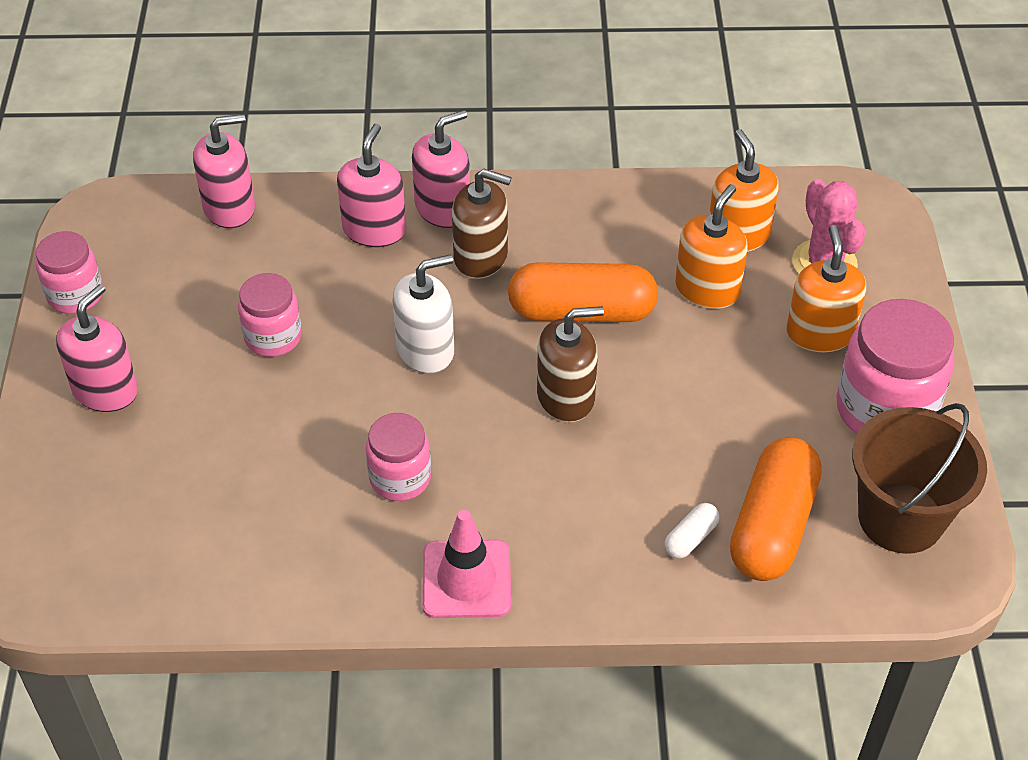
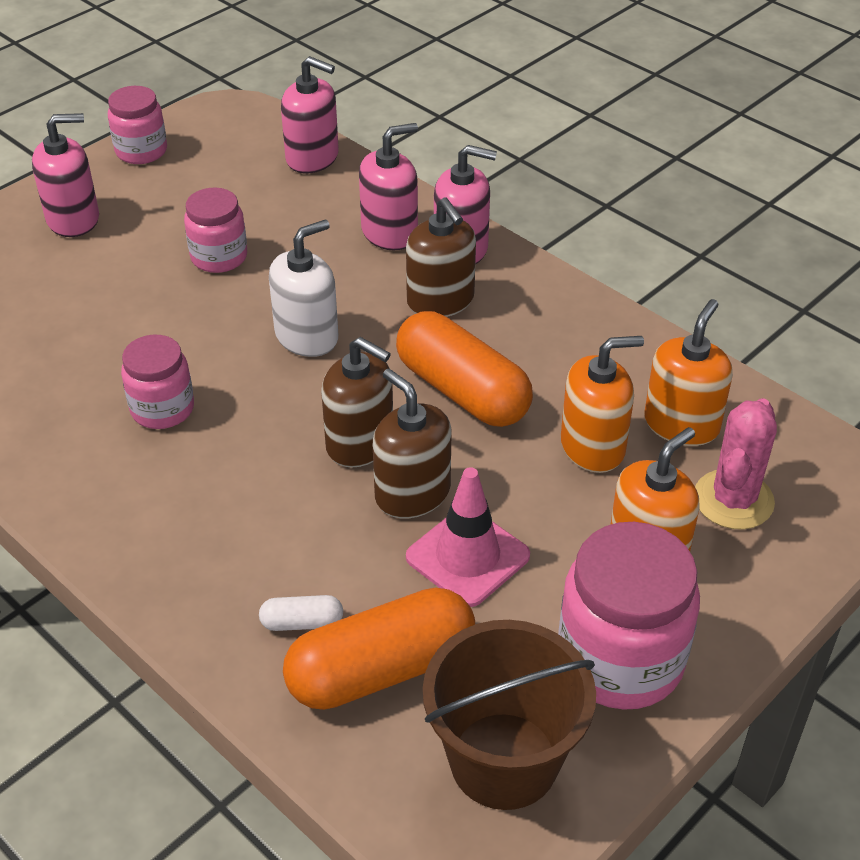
camera: 45 degrees right, 5 degrees down
white soap dispenser [392,254,454,374] -> white soap dispenser turned 60 degrees counterclockwise [269,220,338,357]
pink traffic cone [422,510,511,618] -> pink traffic cone moved to [406,467,530,607]
none -> brown soap dispenser [373,369,451,518]

